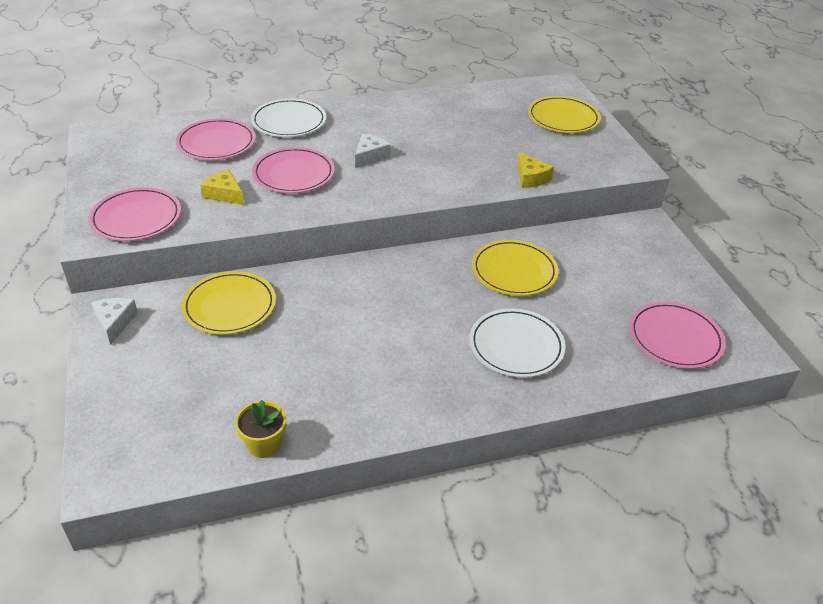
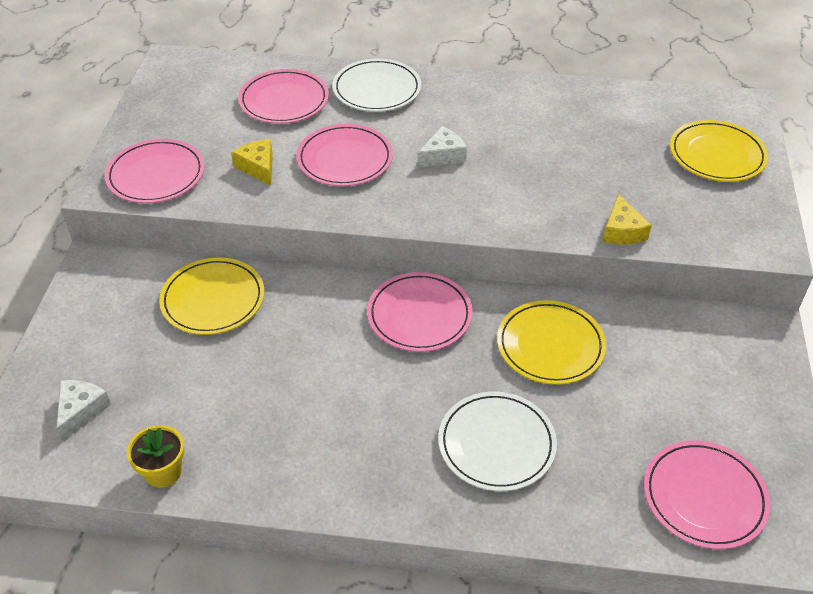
camera: 25 degrees right, 5 degrees up
white cheese [91,298,138,345] -> white cheese moved to [56,380,111,441]
none -> pink plate [367,272,473,352]

